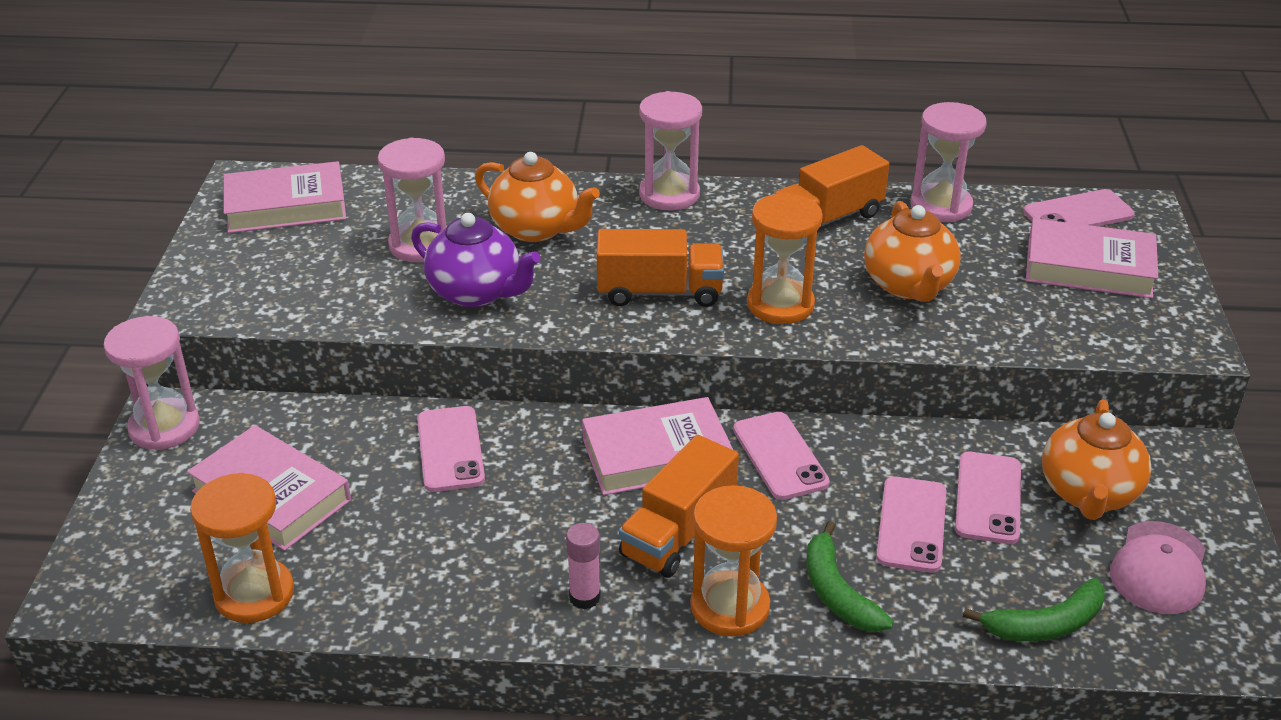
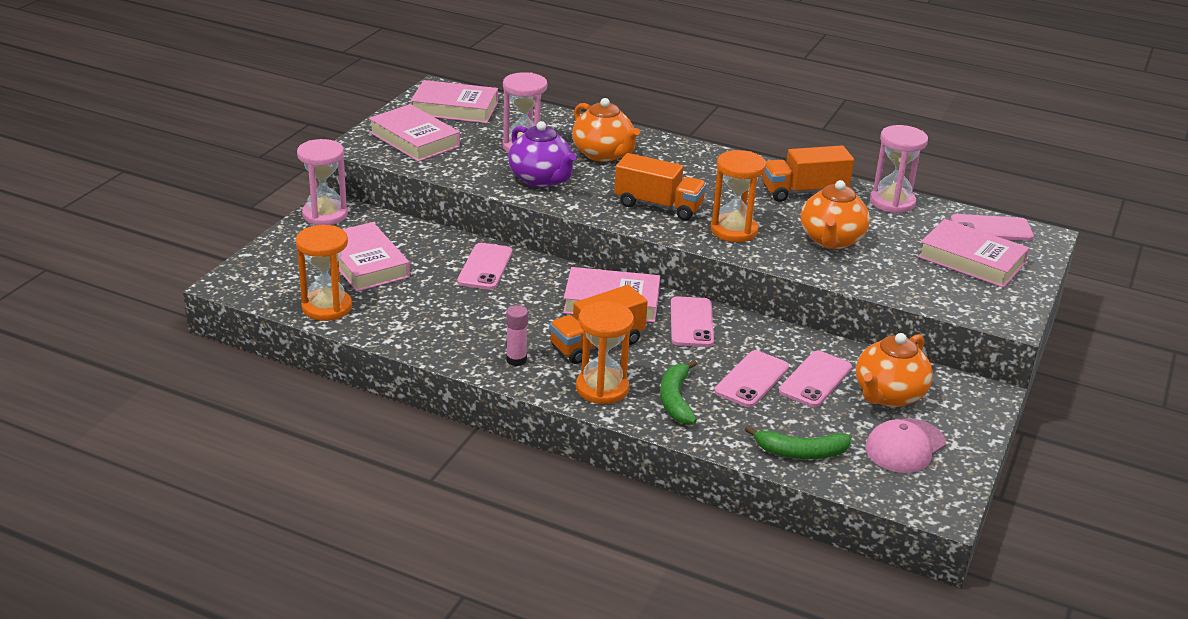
camera: 20 degrees right, 5 degrees down
pink hourglass [639,91,702,210] -> none
none -> pink book [369,104,460,162]

